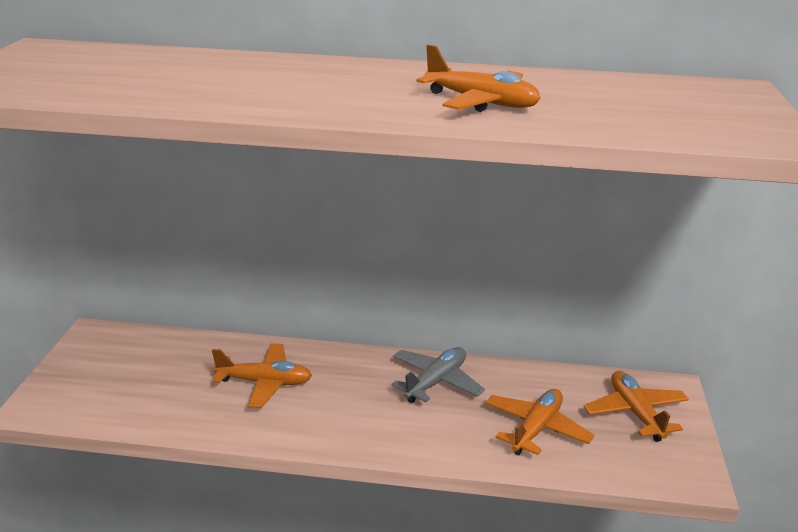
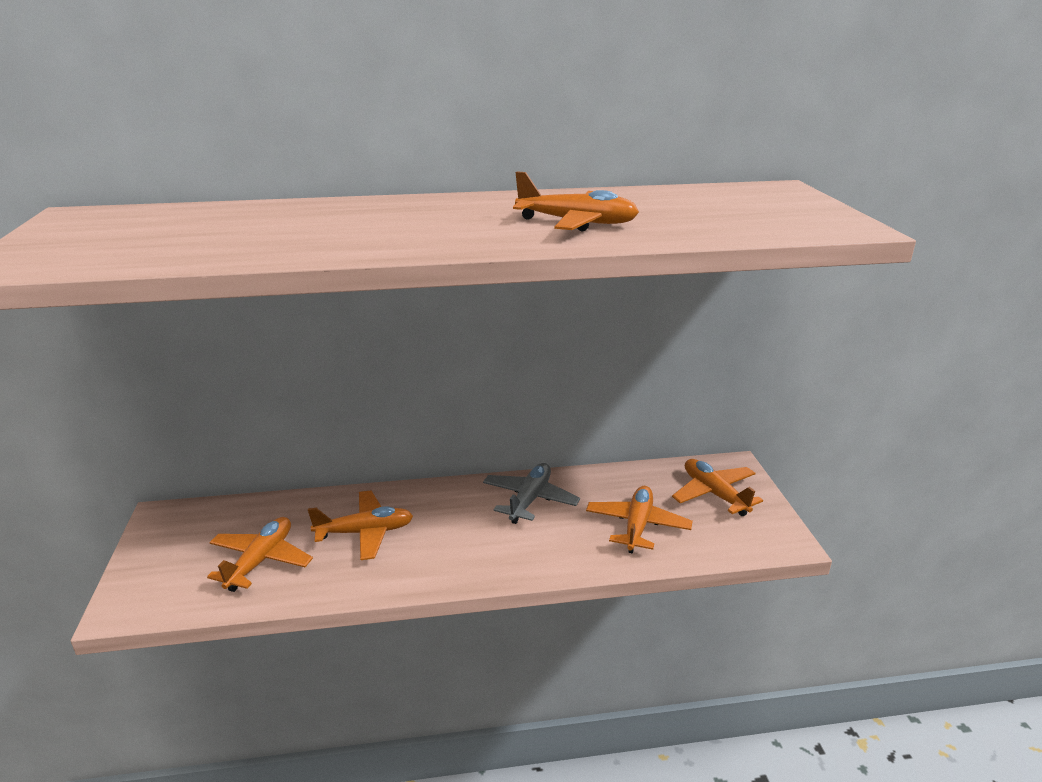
camera: 15 degrees left, 0 degrees up
none -> orange plane [207,517,313,592]

